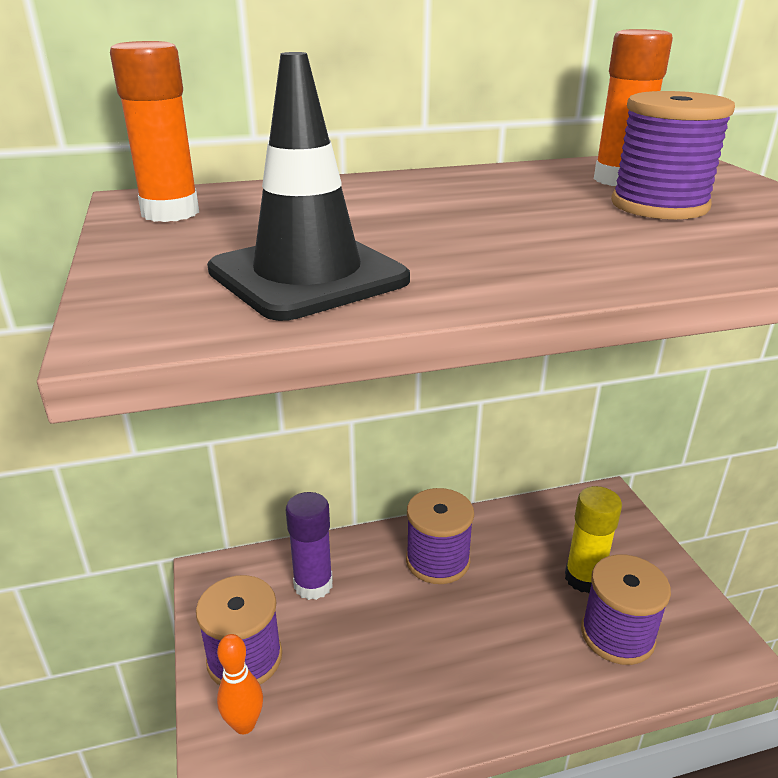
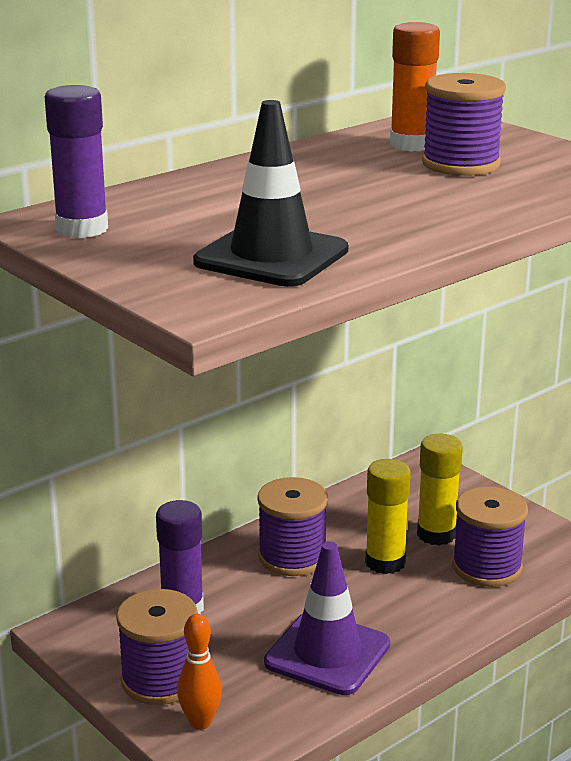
camera: 25 degrees left, 5 degrees down
orange glue stick [110,41,199,222] -> purple glue stick [45,85,108,238]
none -> purple traffic cone [264,541,390,695]
none -> yellow glue stick [365,459,411,574]

